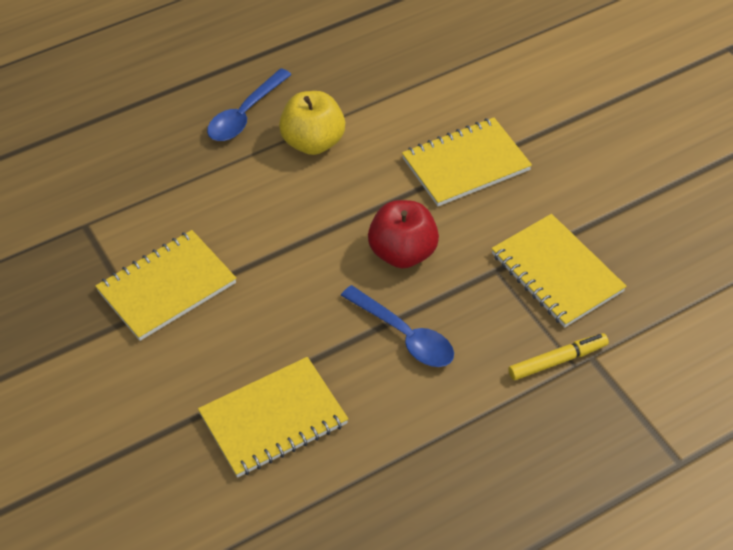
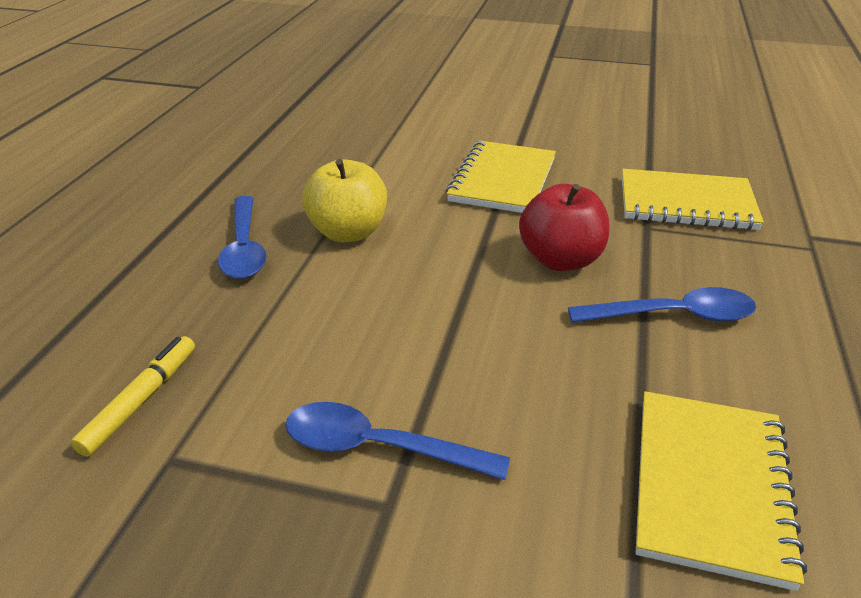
camera: 45 degrees left, 15 degrees down
yellow notebook [95,230,237,341] -> blue spoon [285,402,510,480]
yellow marker [509,333,609,380] -> yellow marker moved to [71,336,195,457]

